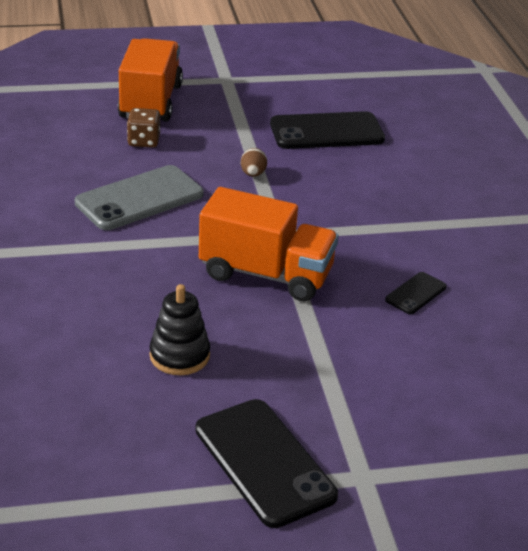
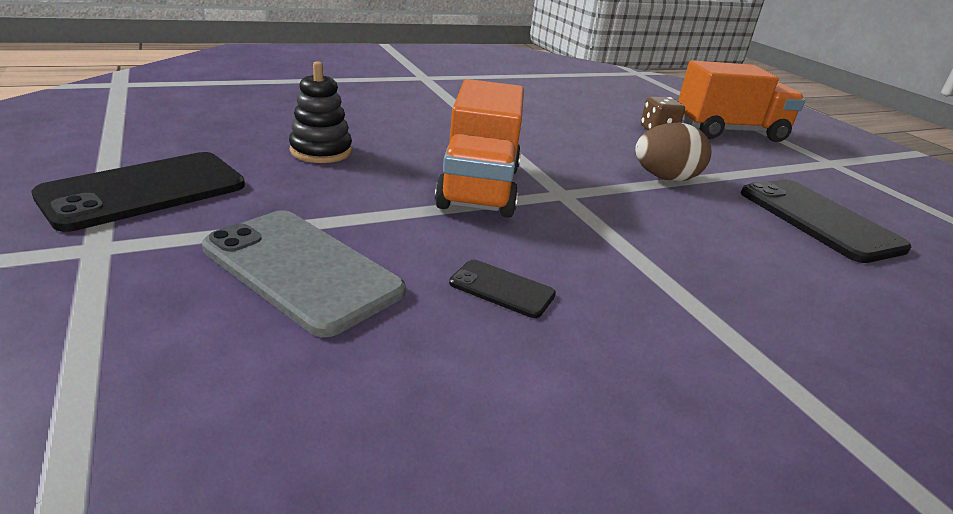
camera: 75 degrees right, 5 degrees down
grey phone [75,165,204,230] -> grey phone moved to [202,210,406,337]
brown egg [241,148,267,177] -> brown egg [635,123,712,181], size x1.78

